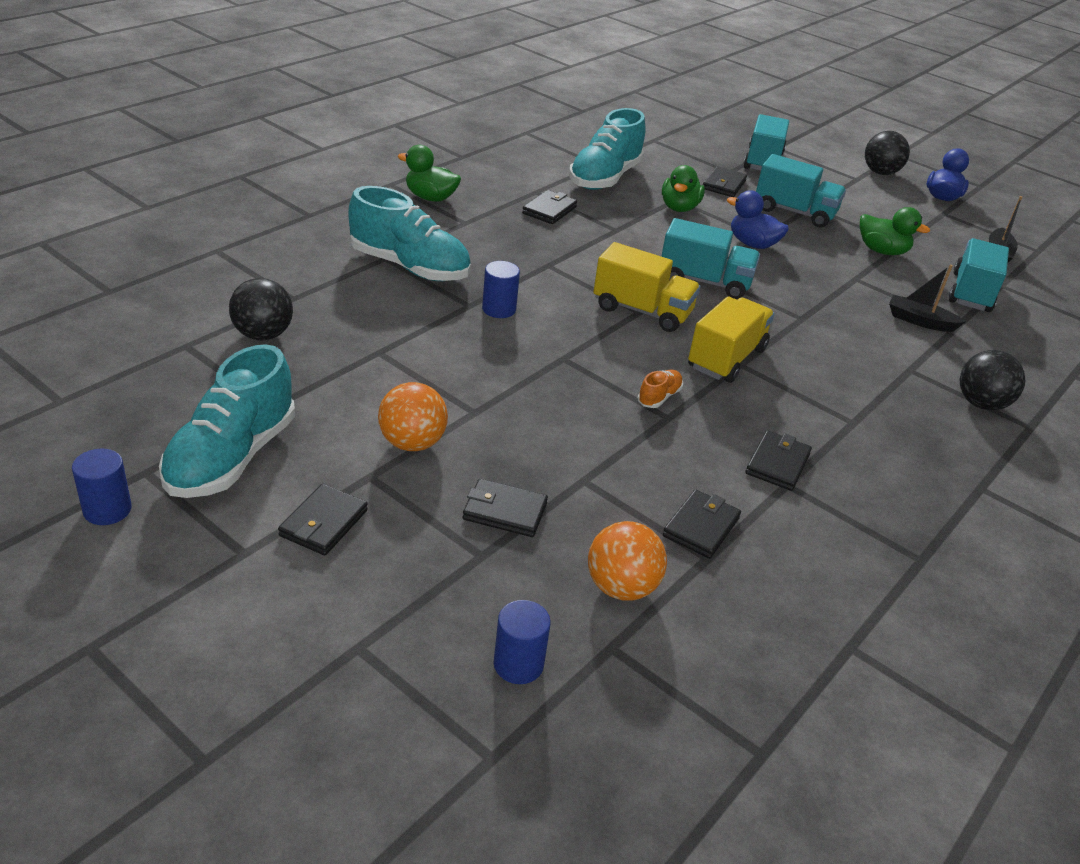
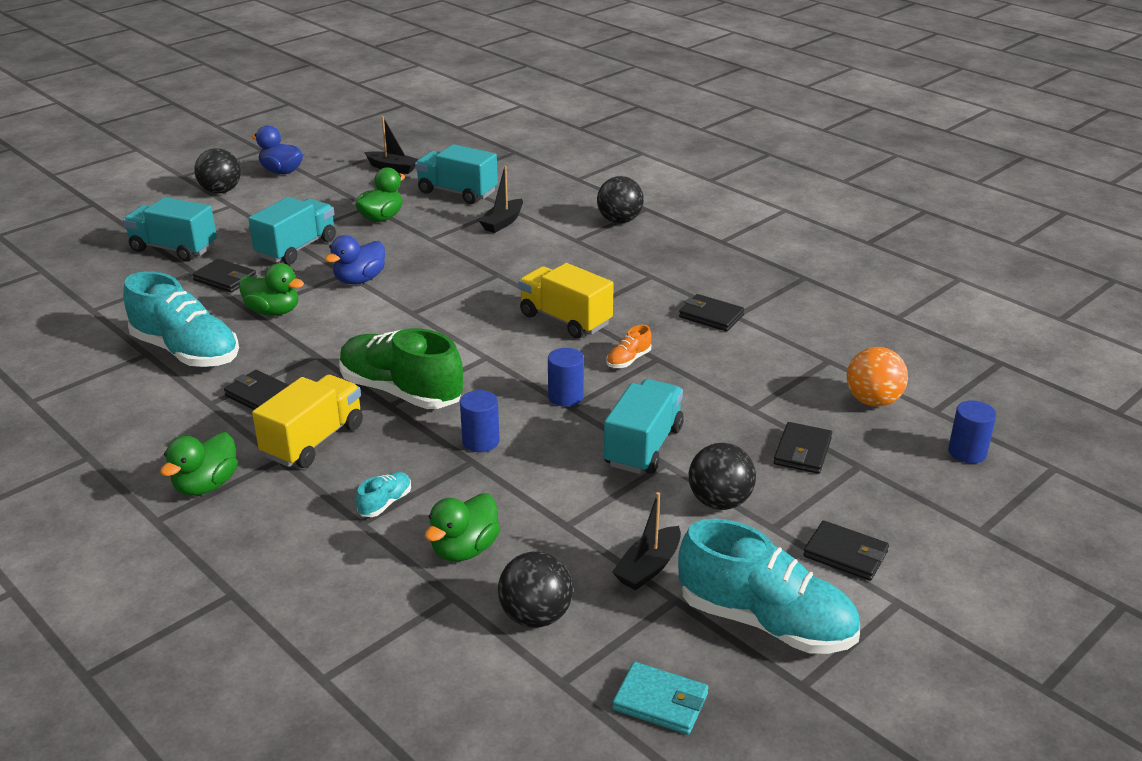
camera: 80 degrees left, 5 degrees down
blue cylinder [72,449,132,525] -> blue cylinder moved to [548,348,584,407]
turquoise shoe [348,186,471,281] -> turquoise shoe [356,472,411,517], size x0.42
orange ball [378,382,448,451] -> black ball [689,443,756,510]
yellow truck [593,242,700,332] -> yellow truck moved to [252,375,363,468]
orange shoe [638,370,683,408] -> orange shoe turned 90 degrees counterclockwise [606,325,652,368]
turquoise truck [661,218,760,299] -> turquoise truck moved to [604,379,684,474]
black wallet [663,489,741,558] -> none
none -> green shoe [339,328,463,409]
none -> green duck [425,494,500,562]
none -> black boat [612,492,681,590]
none -> turquoise wallet [612,662,708,735]

